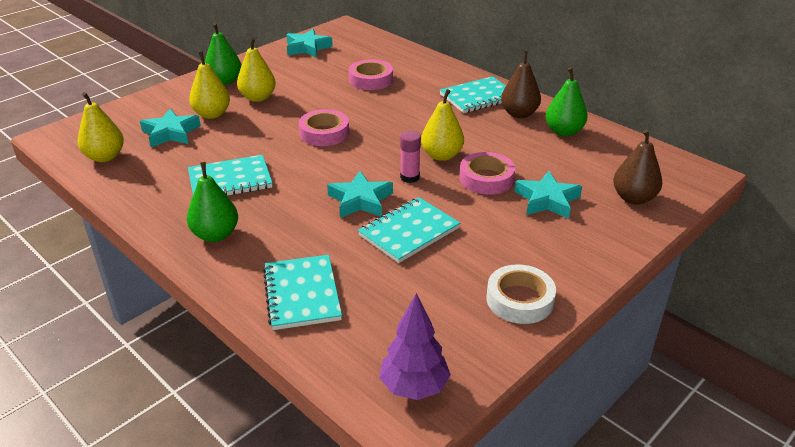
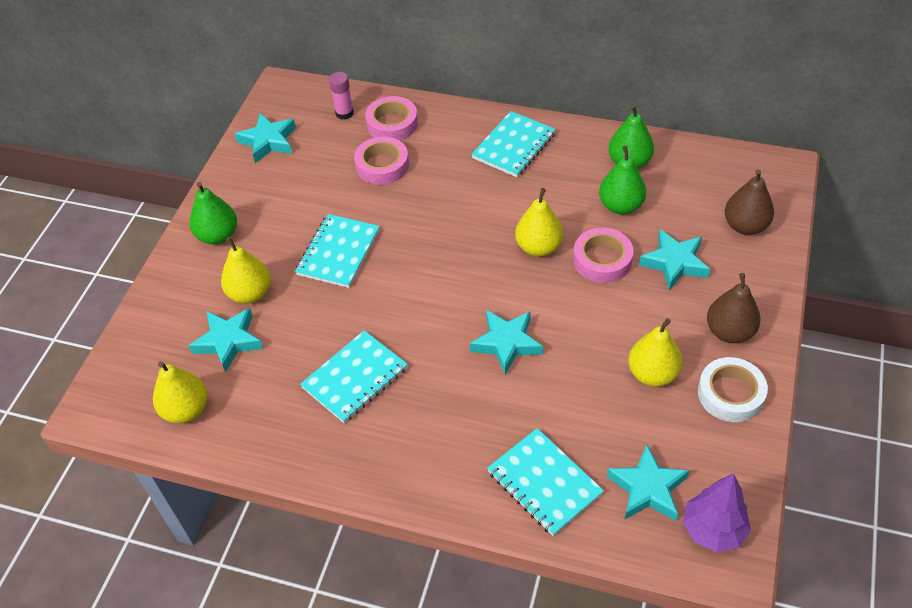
camera: 25 degrees left, 15 degrees up
green pear [187,162,238,242] -> green pear moved to [599,146,646,214]
yellow pear [237,37,276,102] -> yellow pear moved to [628,318,683,387]
pink tape [299,109,349,146] -> pink tape moved to [365,96,418,141]
turquoise notebook [358,197,460,263] -> turquoise notebook moved to [295,214,380,288]
pink glue stick [400,131,421,183] -> pink glue stick moved to [329,72,354,120]
brown pear [501,51,541,118] -> brown pear moved to [707,273,761,343]
none -> turquoise star [607,444,690,521]

